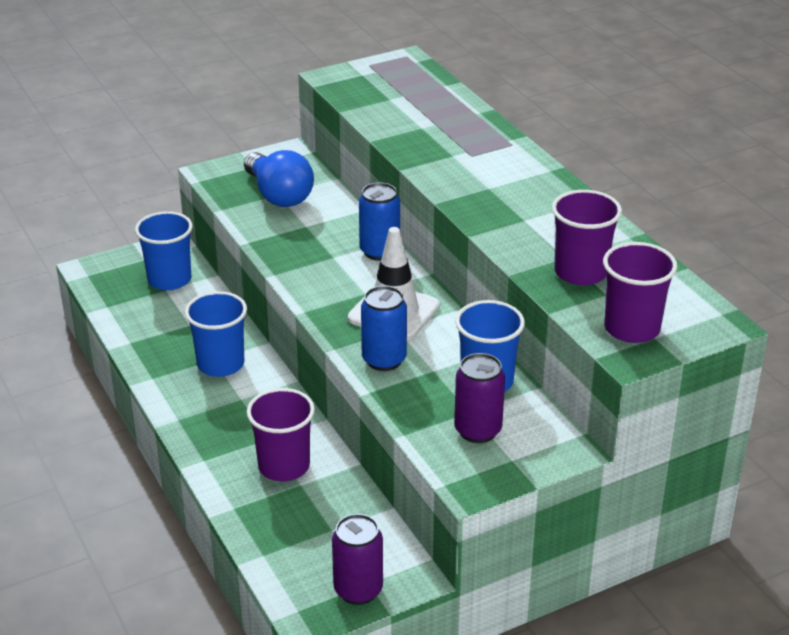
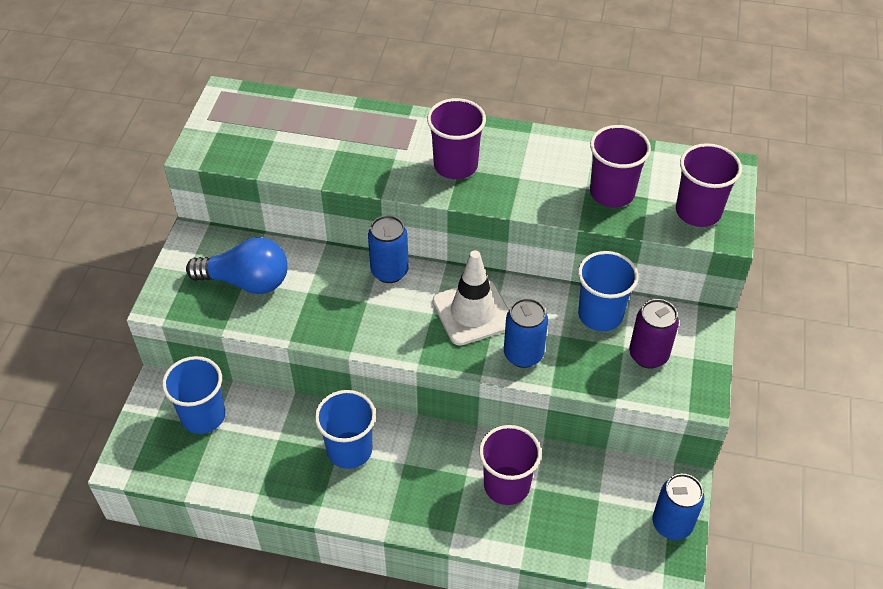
camera: 50 degrees left, 15 degrees up
purple can [332,514,383,605] -> blue can [652,474,704,540]
none -> purple cup [427,98,486,179]

